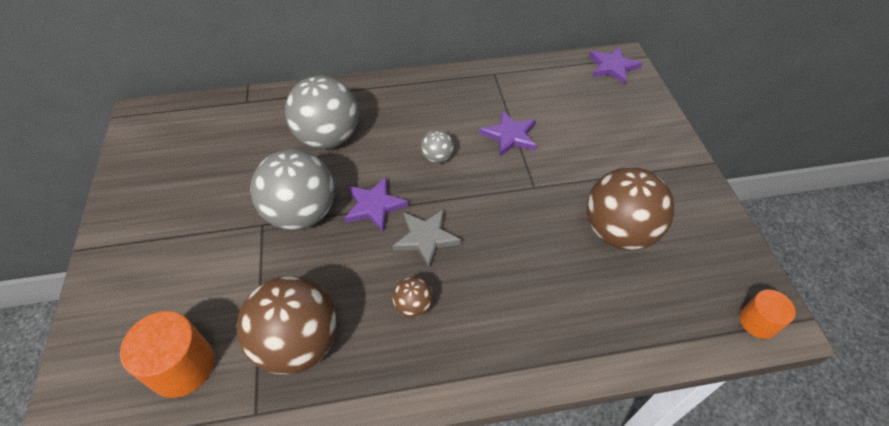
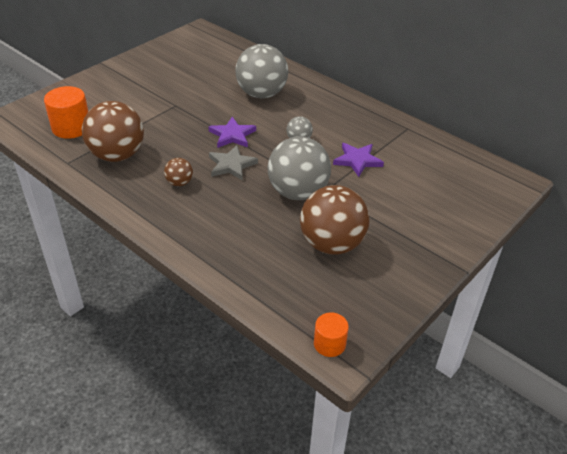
camera: 50 degrees right, 10 degrees down
grey ball [250,149,335,230] -> grey ball moved to [268,136,331,200]
purple star [589,46,642,84] -> none

